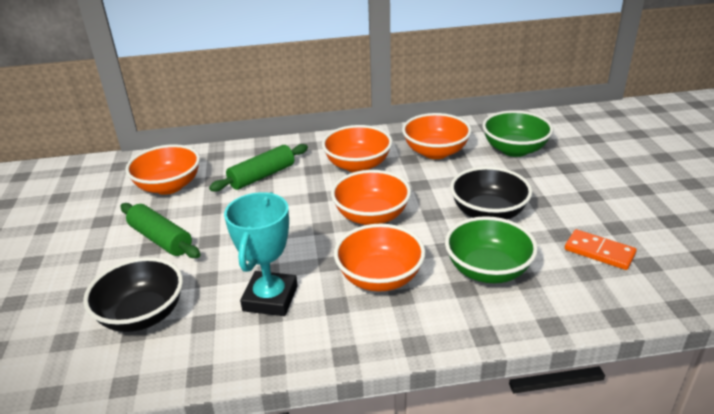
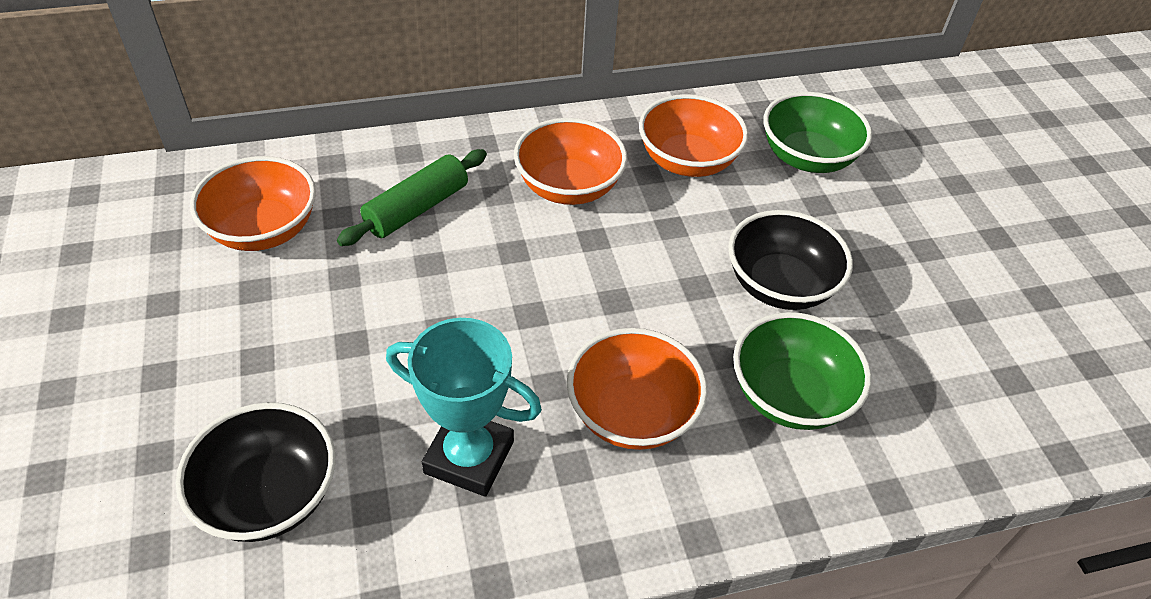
camera: 10 degrees left, 15 degrees up
green rolling pin [120,203,201,258] -> none
turquoise trophy [224,192,298,316] -> turquoise trophy turned 75 degrees counterclockwise [386,318,542,497]
orange bowl [331,170,411,225] -> none
orange domino [565,229,637,270] -> none

